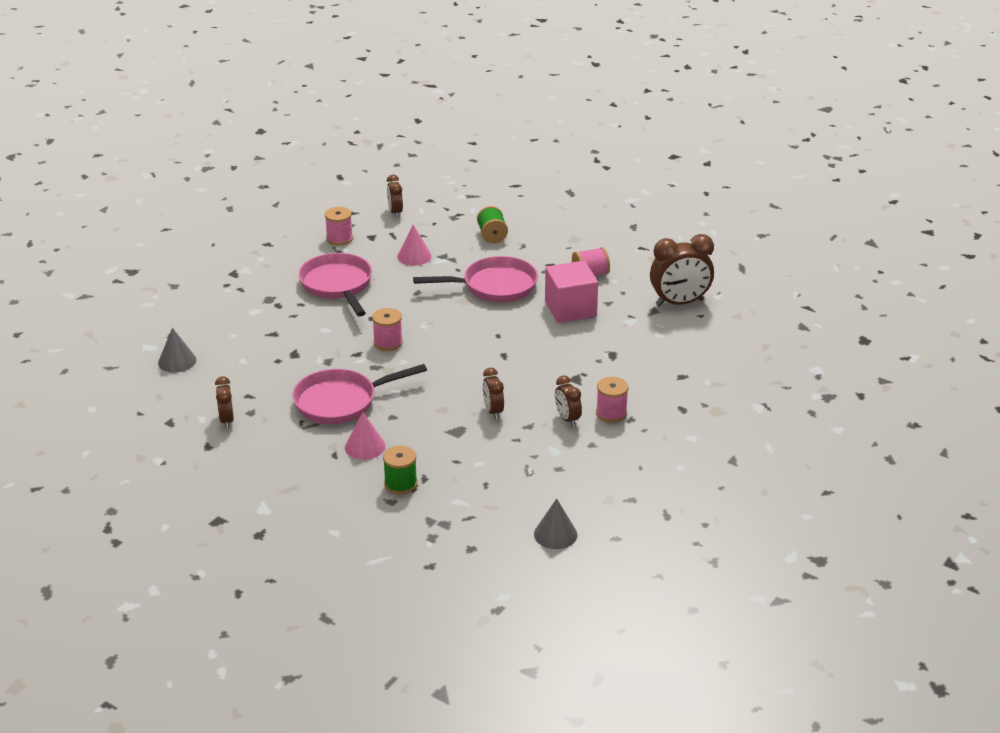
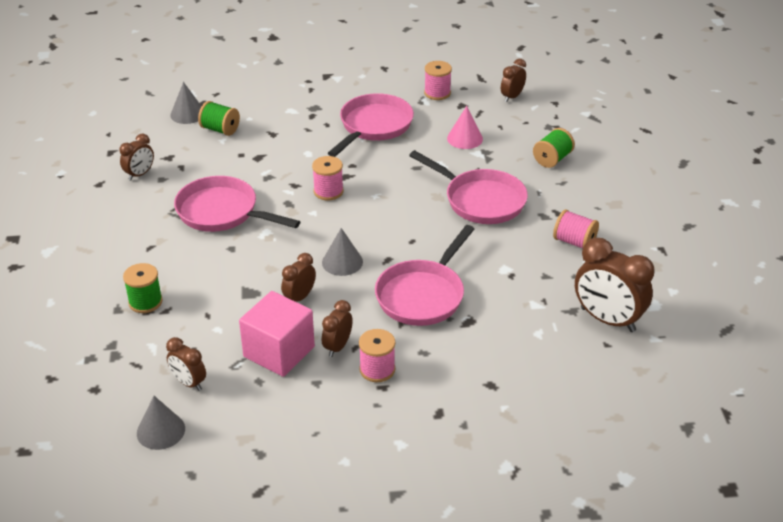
camera: 50 degrees right, 5 degrees up
pink cone [345,412,385,460] -> none
pink cube [545,261,598,323] -> pink cube moved to [239,291,315,377]
none -> brown clock [166,337,206,391]
none -> green spool [198,101,240,136]
none -> grey cone [322,228,363,276]
none -> pink pan [375,225,474,326]

